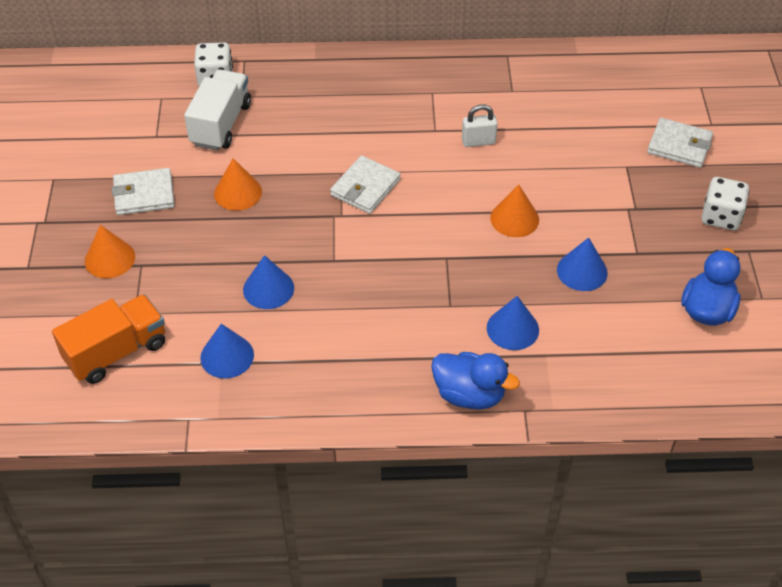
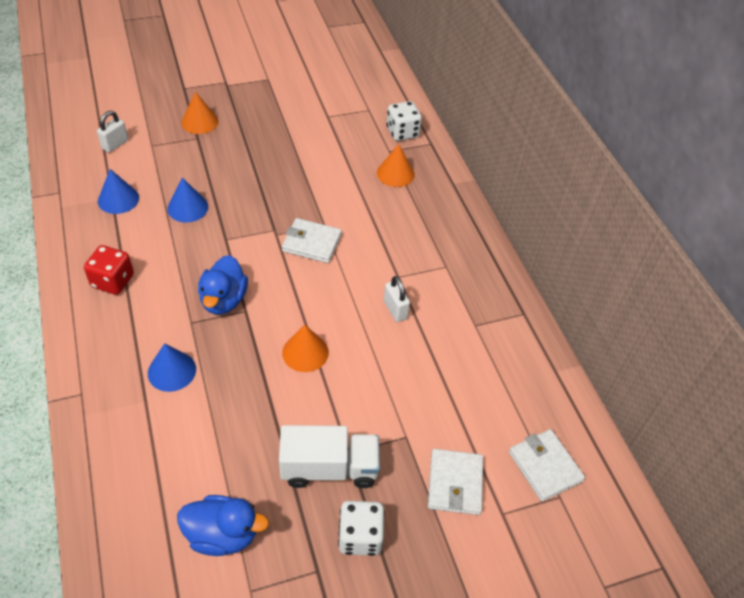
camera: 70 degrees right, 0 degrees up
orange truck [52,294,165,384] -> white padlock [97,111,128,153]
white wallet [112,168,175,215] -> white wallet moved to [509,429,585,502]
white truck [184,69,251,150] -> white truck moved to [279,425,380,488]
orange cone [214,158,262,211] -> orange cone moved to [377,144,415,187]
blue duck [431,352,520,410] -> blue duck moved to [198,255,248,314]
blue cone [557,238,608,291] -> none
none -> red dice [84,245,134,295]

